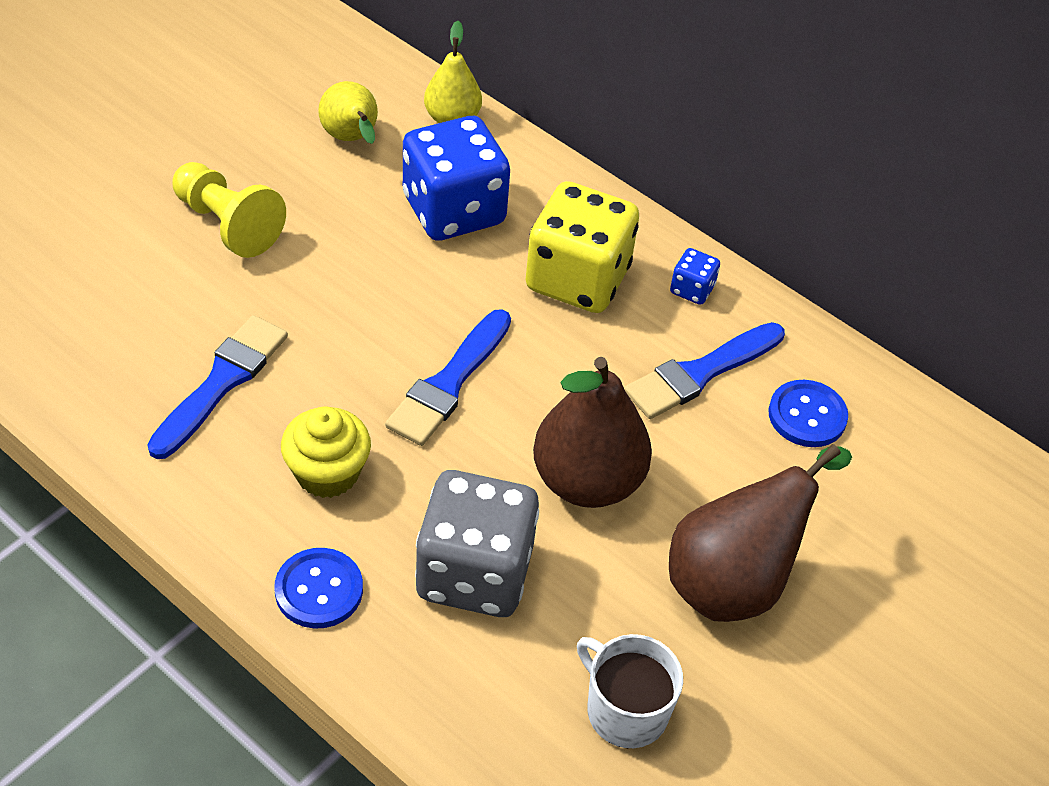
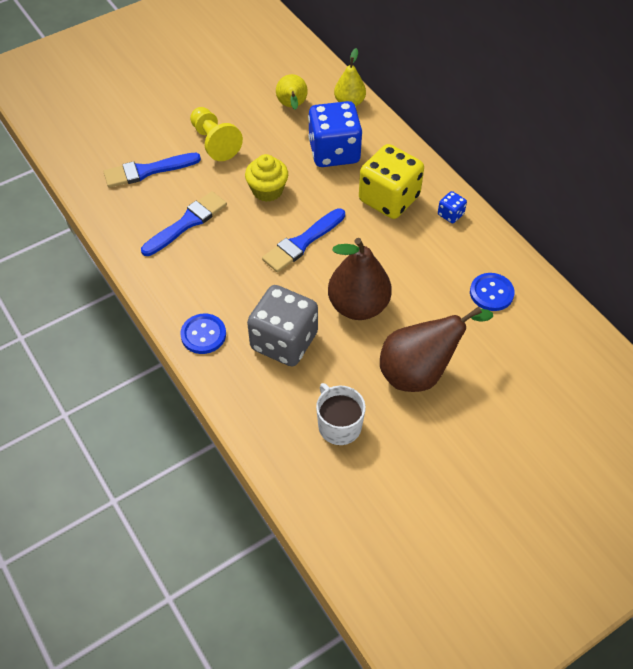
camera: 20 degrees right, 5 degrees up
yellow cupcake [281,406,371,498] -> yellow cupcake moved to [245,154,288,202]
blue brush [625,322,785,419] -> blue brush moved to [103,153,201,188]

